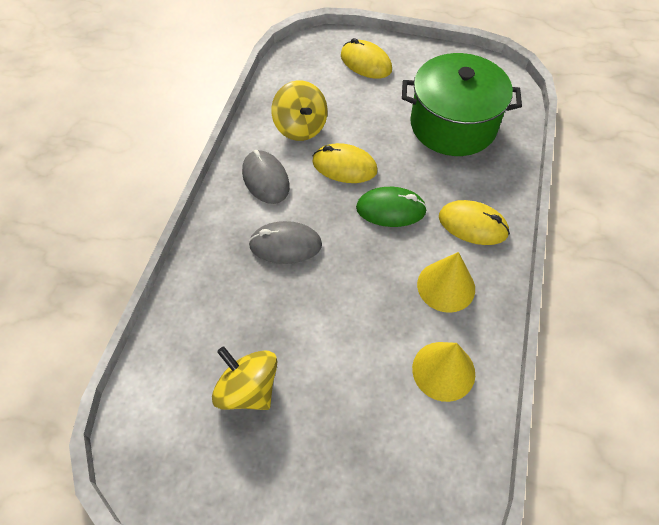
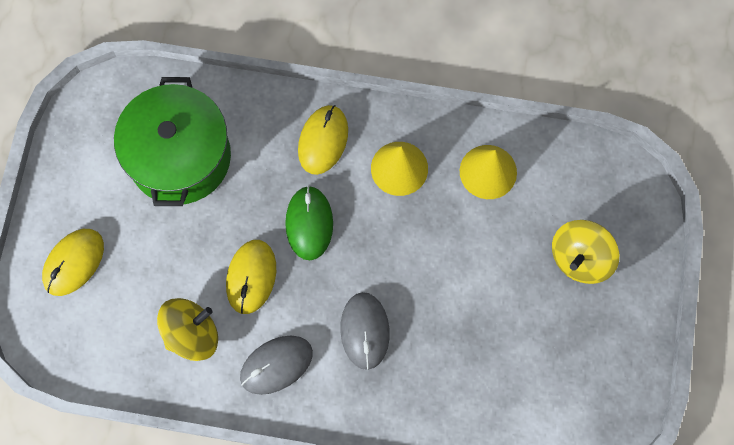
camera: 95 degrees left, 15 degrees up
yellow spinning top [212,346,277,410] -> yellow spinning top moved to [552,220,619,284]

